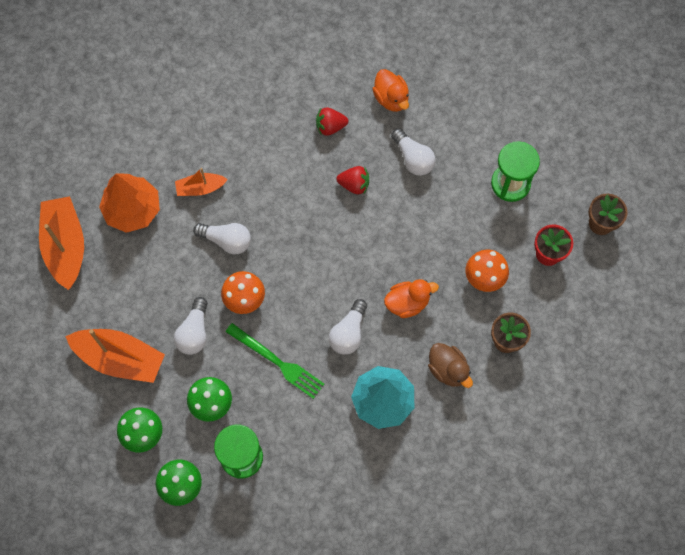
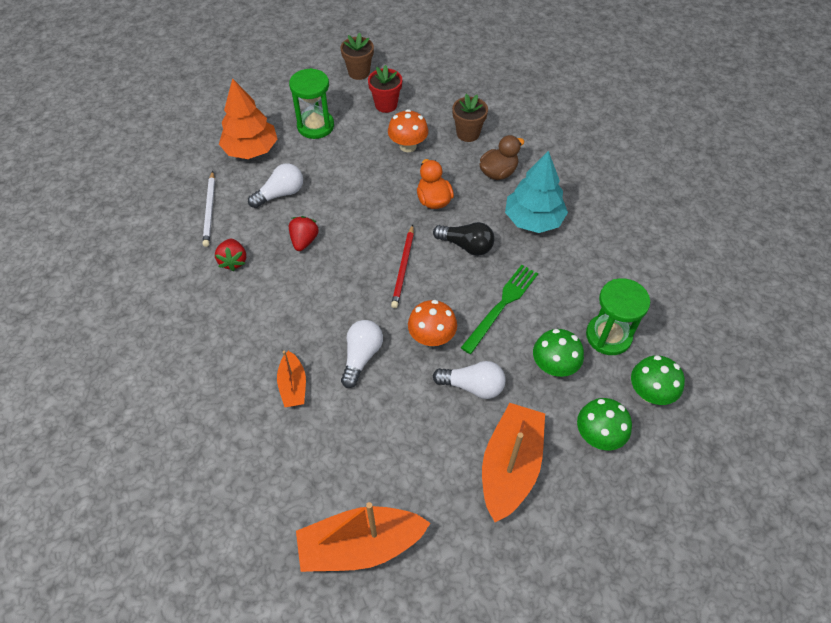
camera: 90 degrees left, 15 degrees down
orange tree [99,173,160,233] -> orange tree moved to [219,78,277,159]
white light bulb [329,299,367,355] -> black light bulb [433,222,494,256]
orange duck [372,69,409,112] -> white pencil [203,171,215,247]
none -> red pencil [391,225,414,308]

